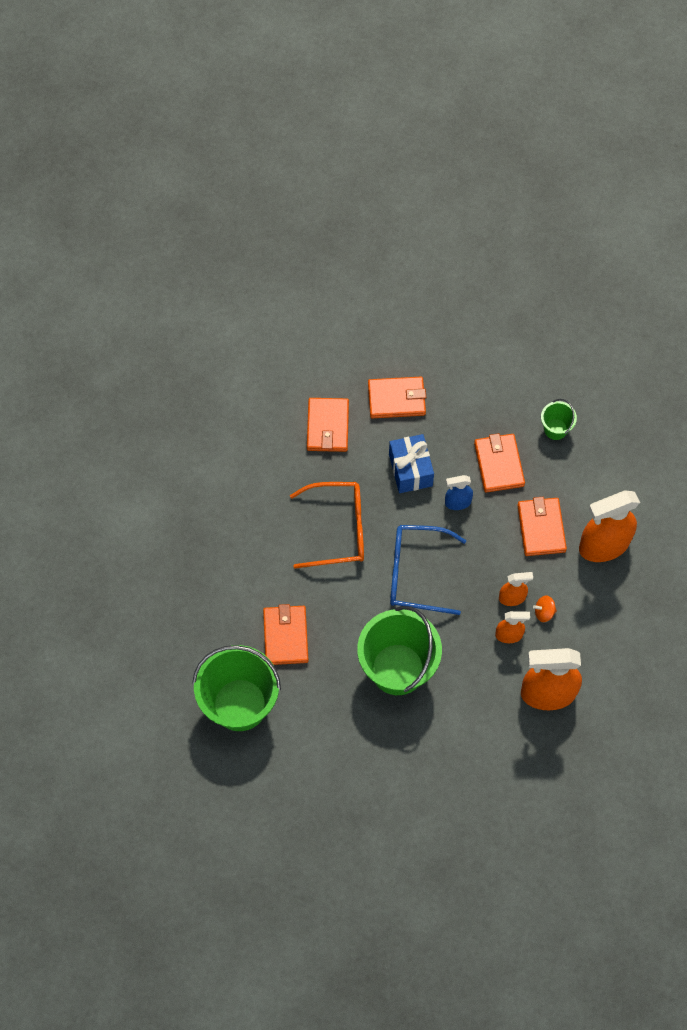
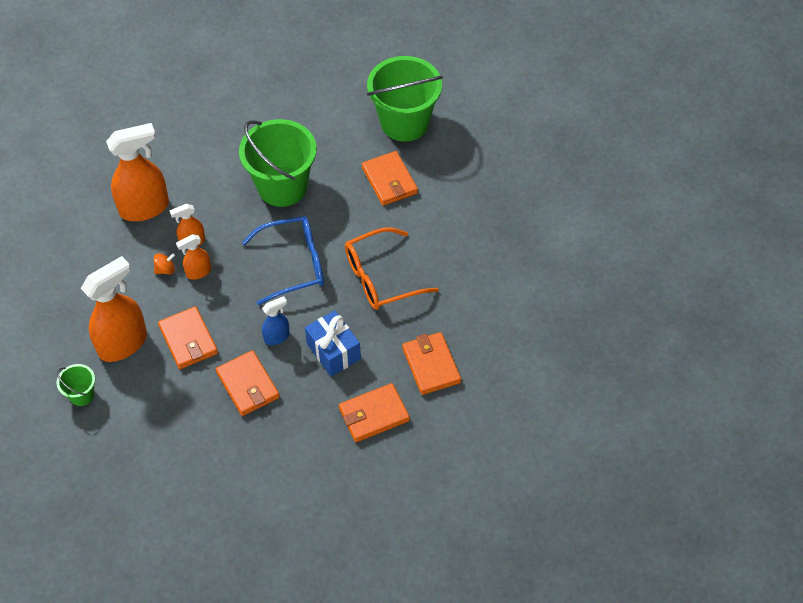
camera: 160 degrees right, 10 degrees down
green bucket [541,399,577,440] -> green bucket moved to [57,364,95,406]

